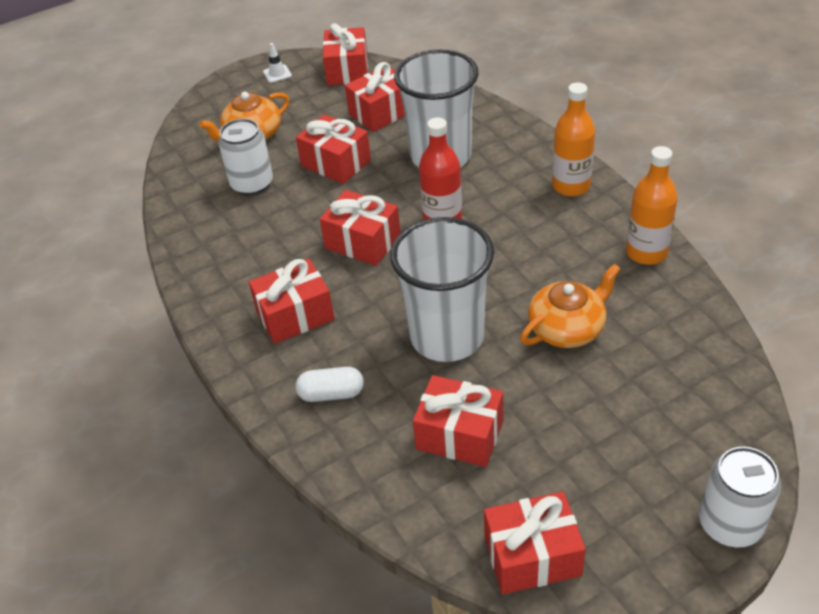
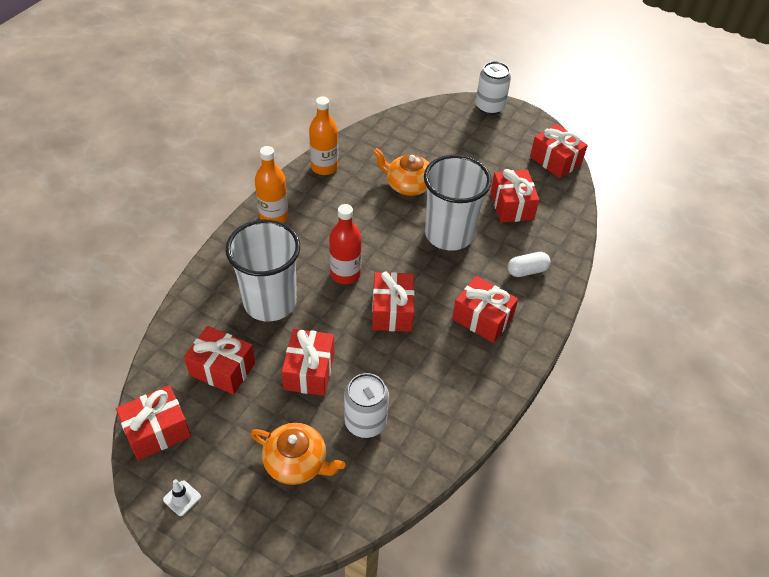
camera: 125 degrees left, 5 degrees up
white capsule [296,367,364,402] -> white capsule turned 75 degrees counterclockwise [508,252,551,277]

